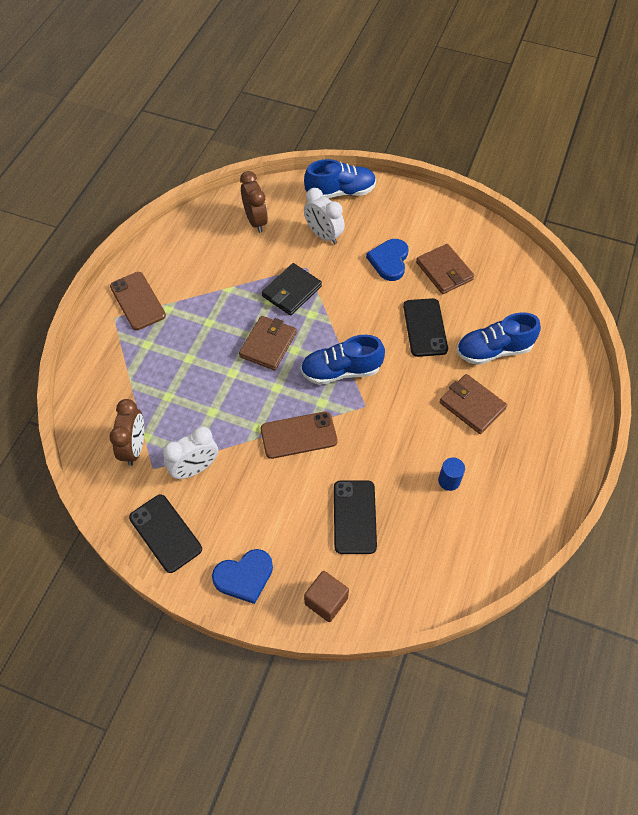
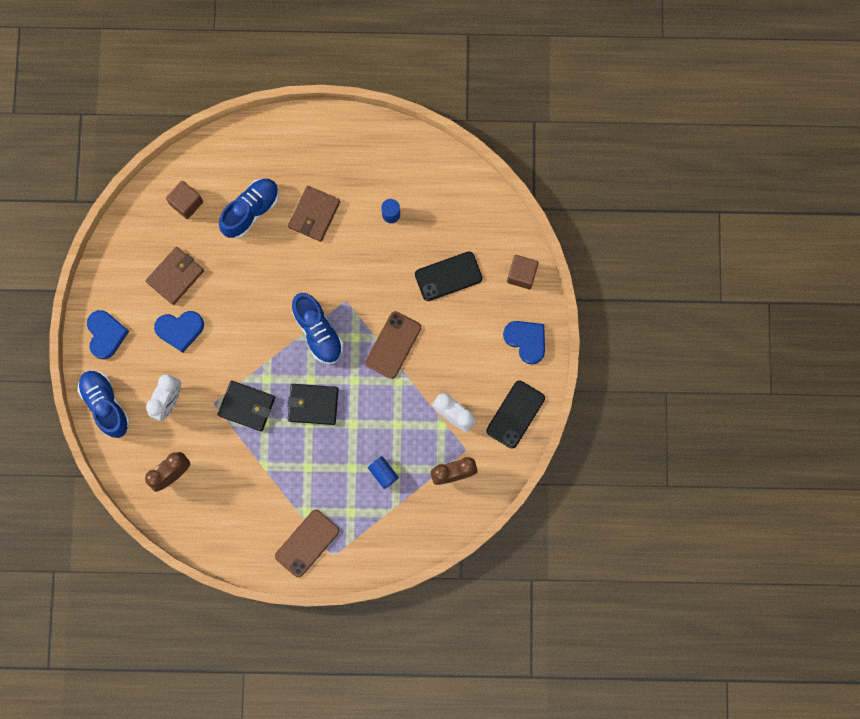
camera: 110 degrees left, 20 degrees up
brown wallet [239,316,297,370] -> black wallet [287,384,339,425]
brown phone [261,411,337,459] -> brown phone turned 60 degrees clockwise [365,311,421,379]
black phone [403,298,448,357] -> none
blue shoe [457,312,541,365] -> blue shoe turned 105 degrees counterclockwise [219,179,279,238]
none -> blue heart [87,310,129,359]
none -> brown cube [166,181,203,219]
none -> blue cylinder [368,456,399,489]

